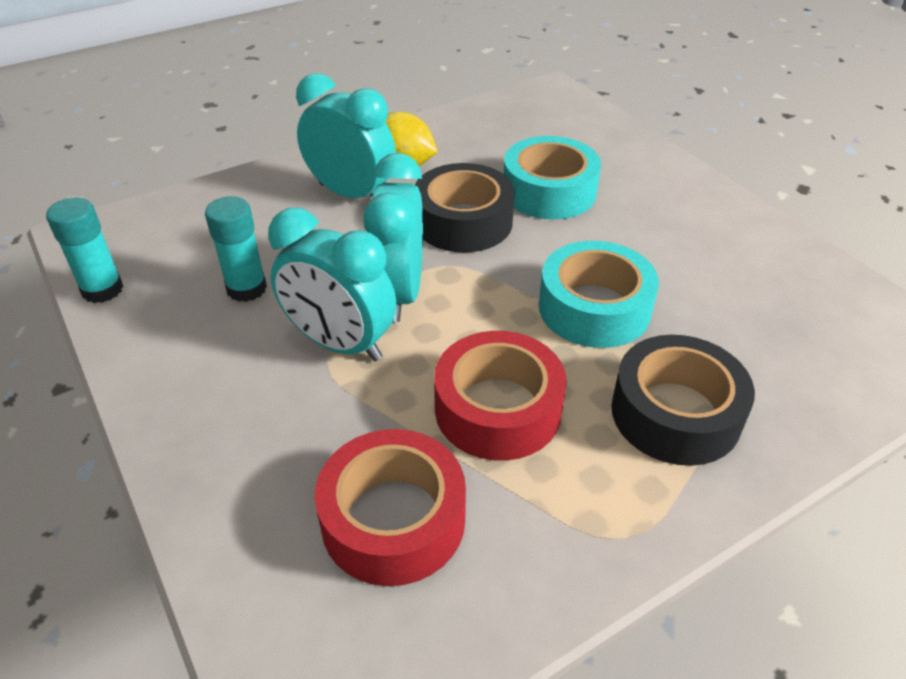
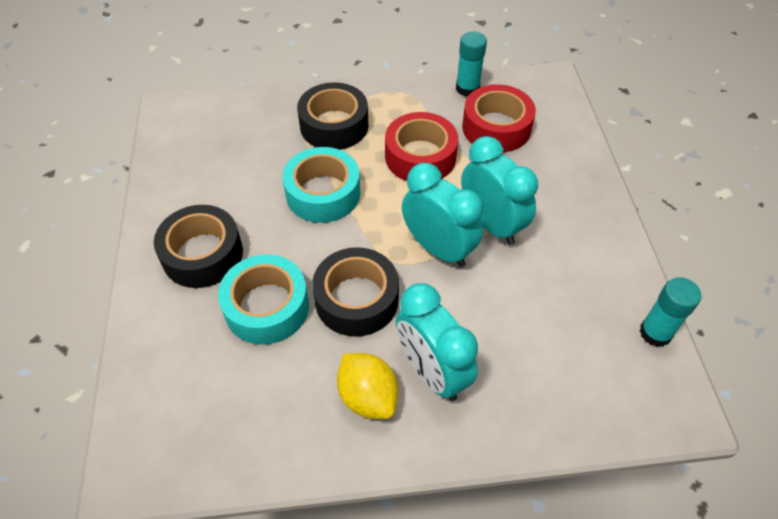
camera: 155 degrees left, 10 degrees up
turquoise glue stick [205,196,267,302] -> turquoise glue stick moved to [456,31,487,96]
turquoise clock [363,153,423,322] -> turquoise clock turned 75 degrees counterclockwise [402,163,483,267]
none -> black tape [154,205,243,288]

